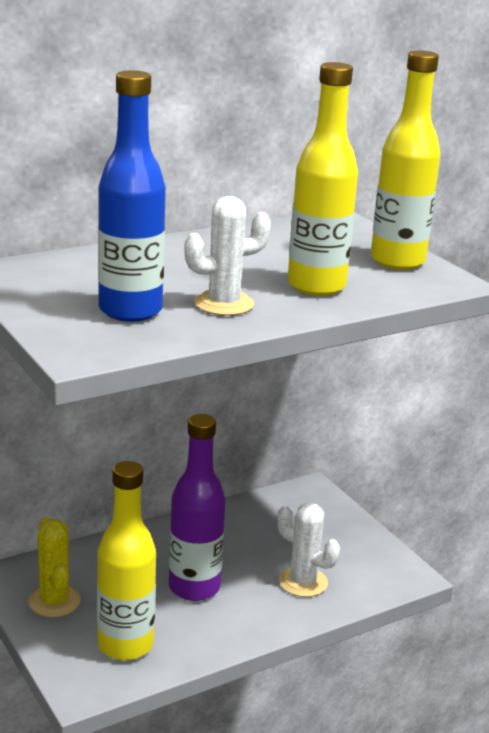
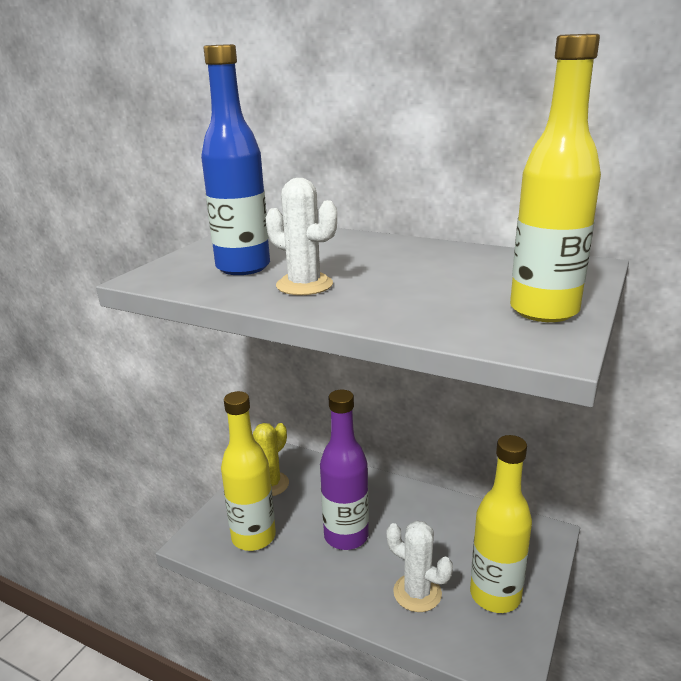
camera: 60 degrees right, 0 degrees up
white cactus [277,503,340,597] -> white cactus turned 60 degrees counterclockwise [386,520,453,612]
yellow bottle [288,62,358,296] -> yellow bottle moved to [470,435,532,613]

